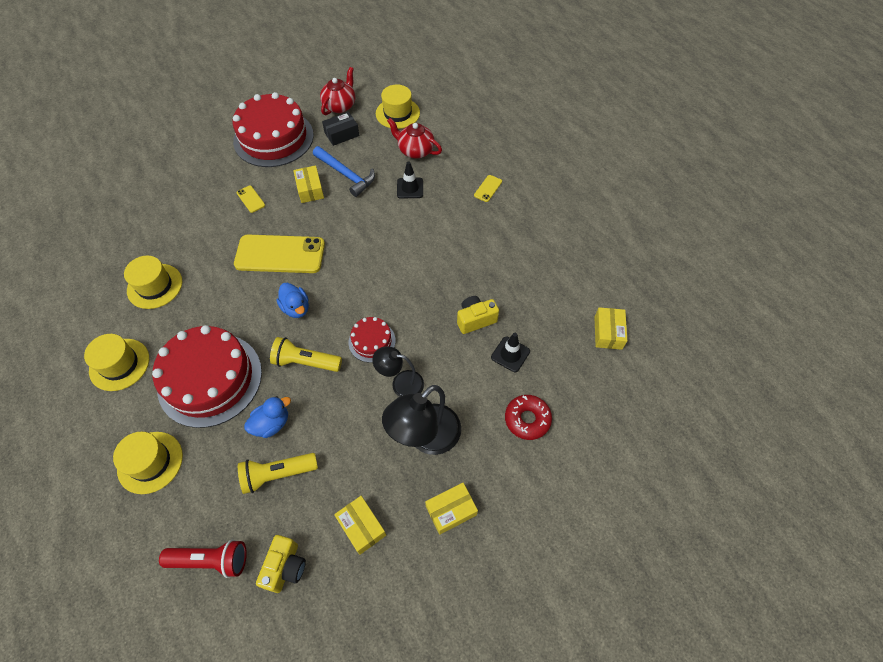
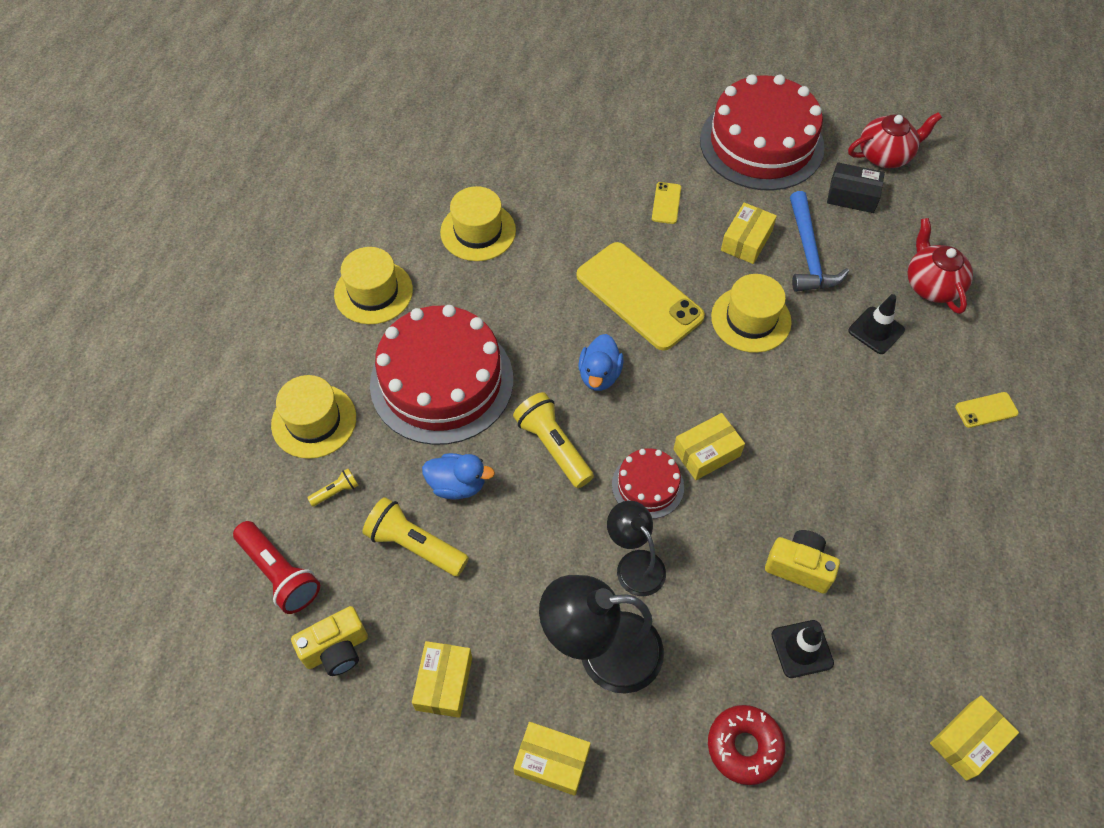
camera: 45 degrees right, 0 degrees up
yellow hat [376,85,420,129] -> yellow hat moved to [711,274,792,353]
none -> yellow flashlight [308,468,359,506]
none -> yellow box [673,413,745,480]

